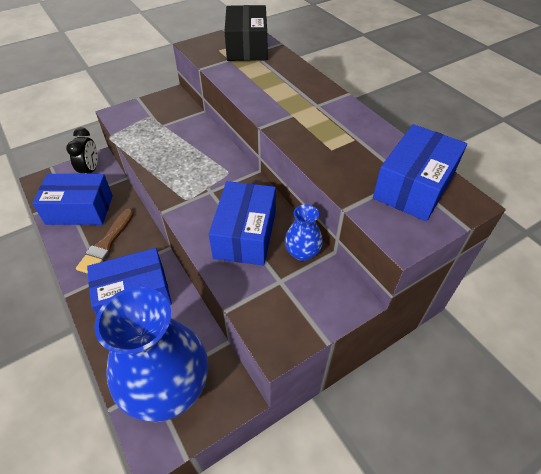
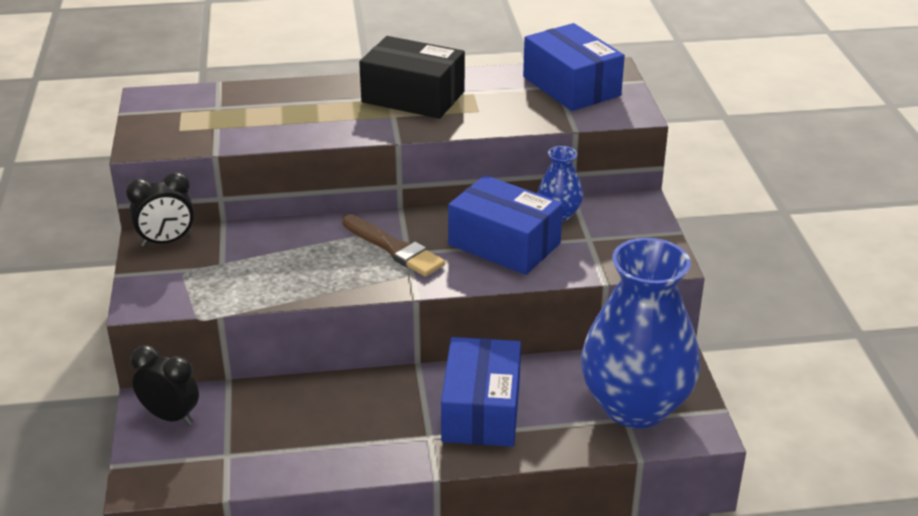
camera: 65 degrees left, 15 degrees down
blue box [32,174,113,225] -> none
brown brush [76,208,134,274] -> brown brush moved to [342,215,445,277]
black box [224,5,267,61] -> black box moved to [359,36,465,119]
none -> black clock [126,172,194,247]

